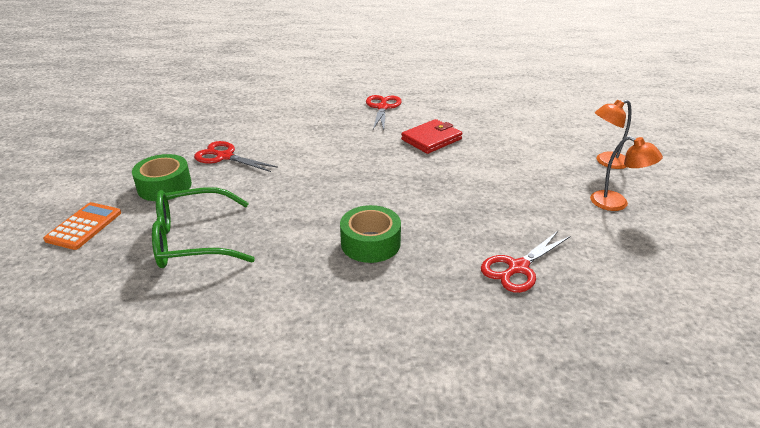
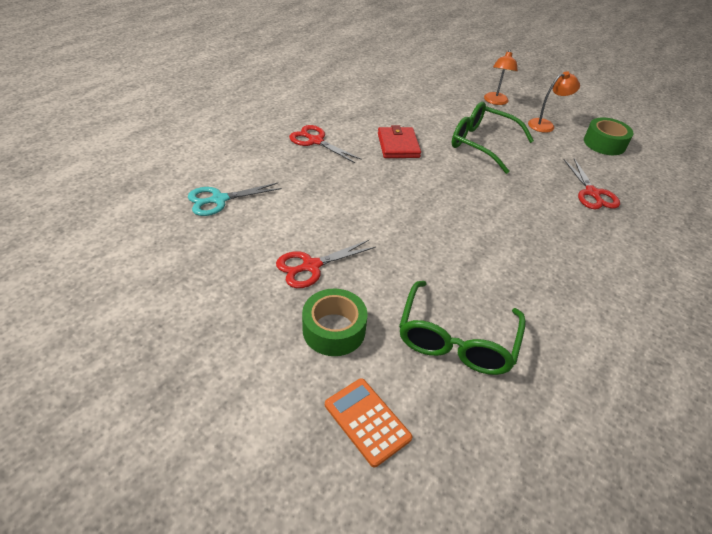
camera: 60 degrees left, 10 degrees up
green tape [340,205,401,263] -> green tape moved to [584,118,634,155]
none -> turquoise scissors [188,182,282,216]
none -> green glasses [452,102,534,174]

